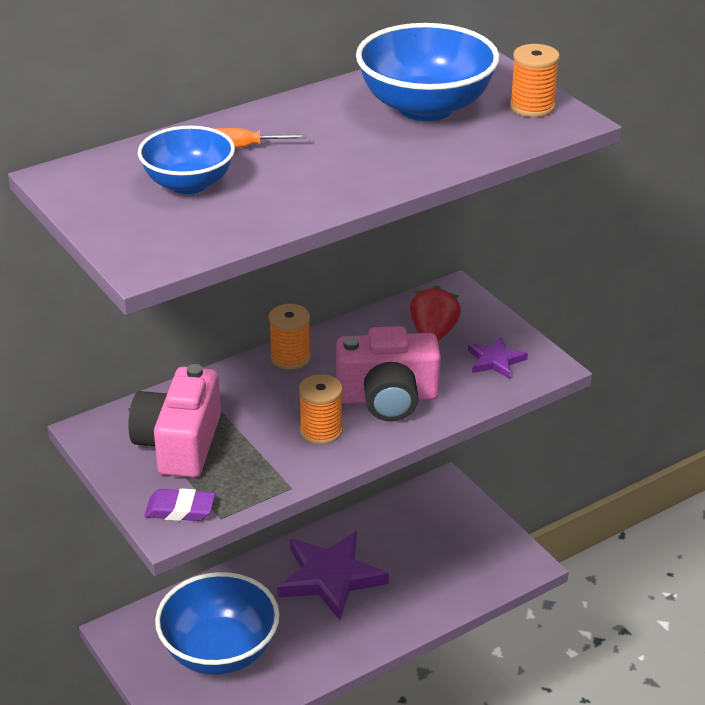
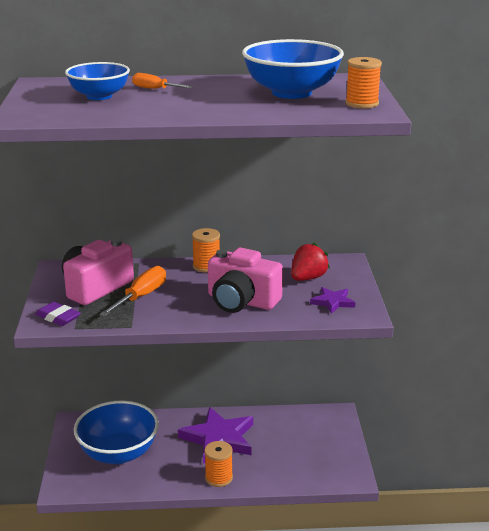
camera: 30 degrees right, 10 degrees down
orange spool [299,374,343,444] -> orange spool moved to [204,441,233,487]
none -> orange screwdriver [100,266,166,316]

